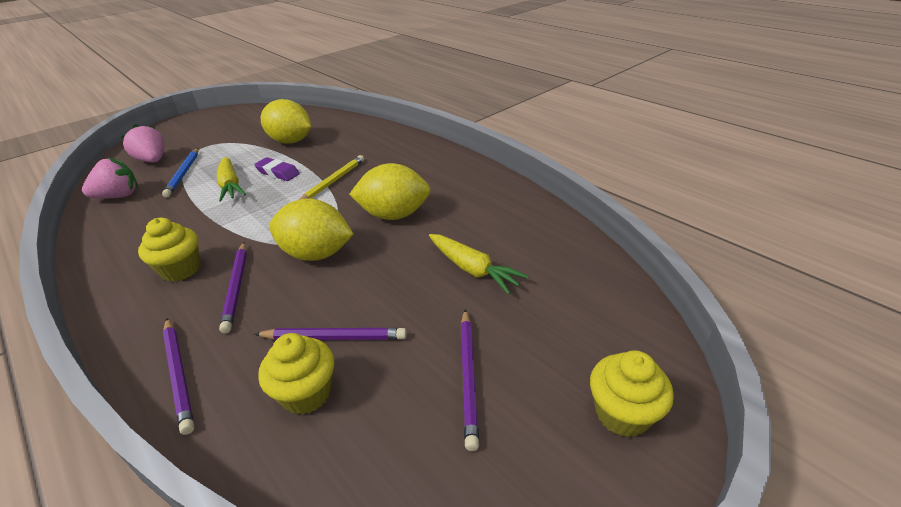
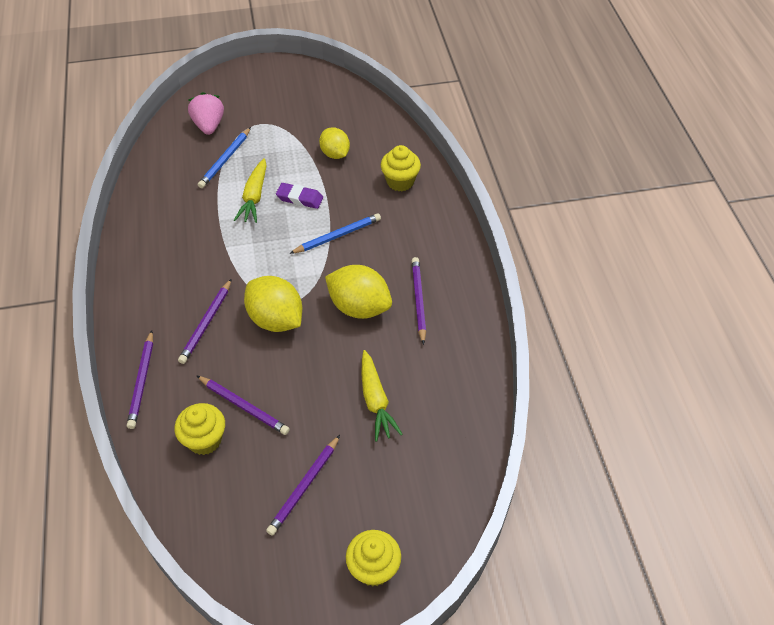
camera: 30 degrees right, 15 degrees up
pink strawberry [82,157,138,198] -> none
yellow cupcake [138,218,200,282] -> yellow cupcake moved to [381,145,421,191]
purple eraser [254,157,300,181] -> purple eraser turned 45 degrees counterclockwise [276,183,323,209]
yellow lemon [261,99,311,144] -> yellow lemon [319,127,350,159], size x0.65
yellow pencil [299,155,364,200] -> blue pencil [289,213,381,254]
none -> purple pencil [412,257,426,345]

